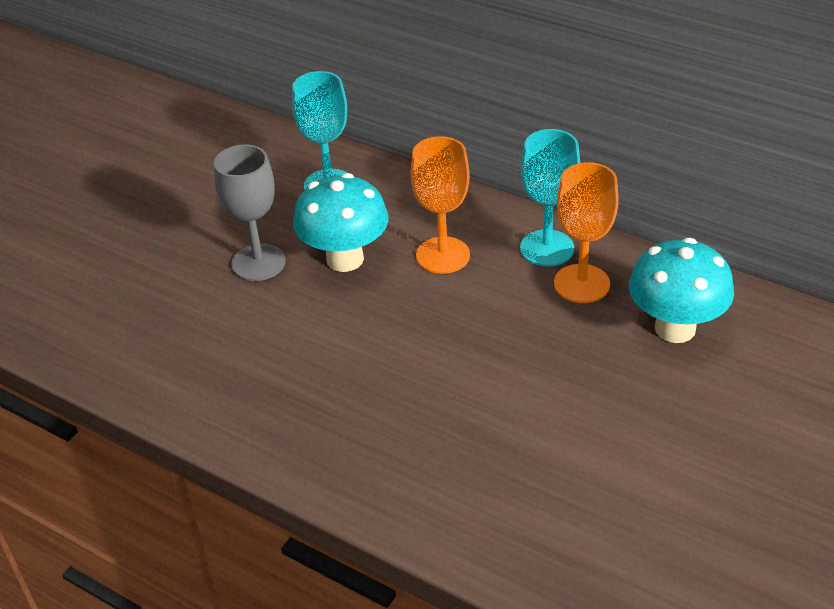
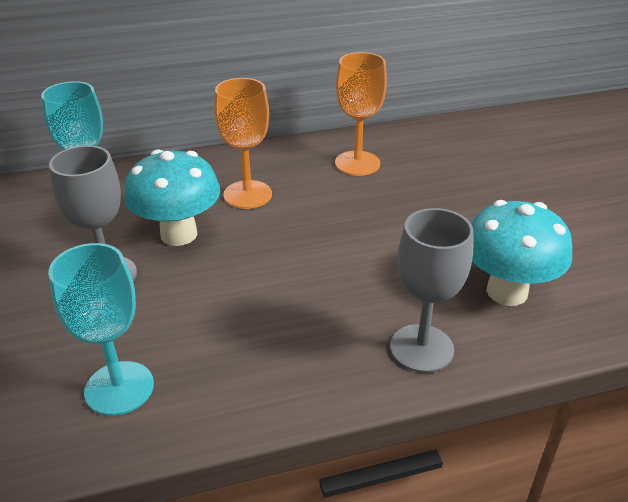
camera: 50 degrees left, 5 degrees down
turquoise goblet [520,129,580,267] -> turquoise goblet moved to [48,243,154,416]
turquoise mushroom [629,238,734,343] -> turquoise mushroom moved to [471,200,572,306]
none -> grey goblet [390,208,474,373]

